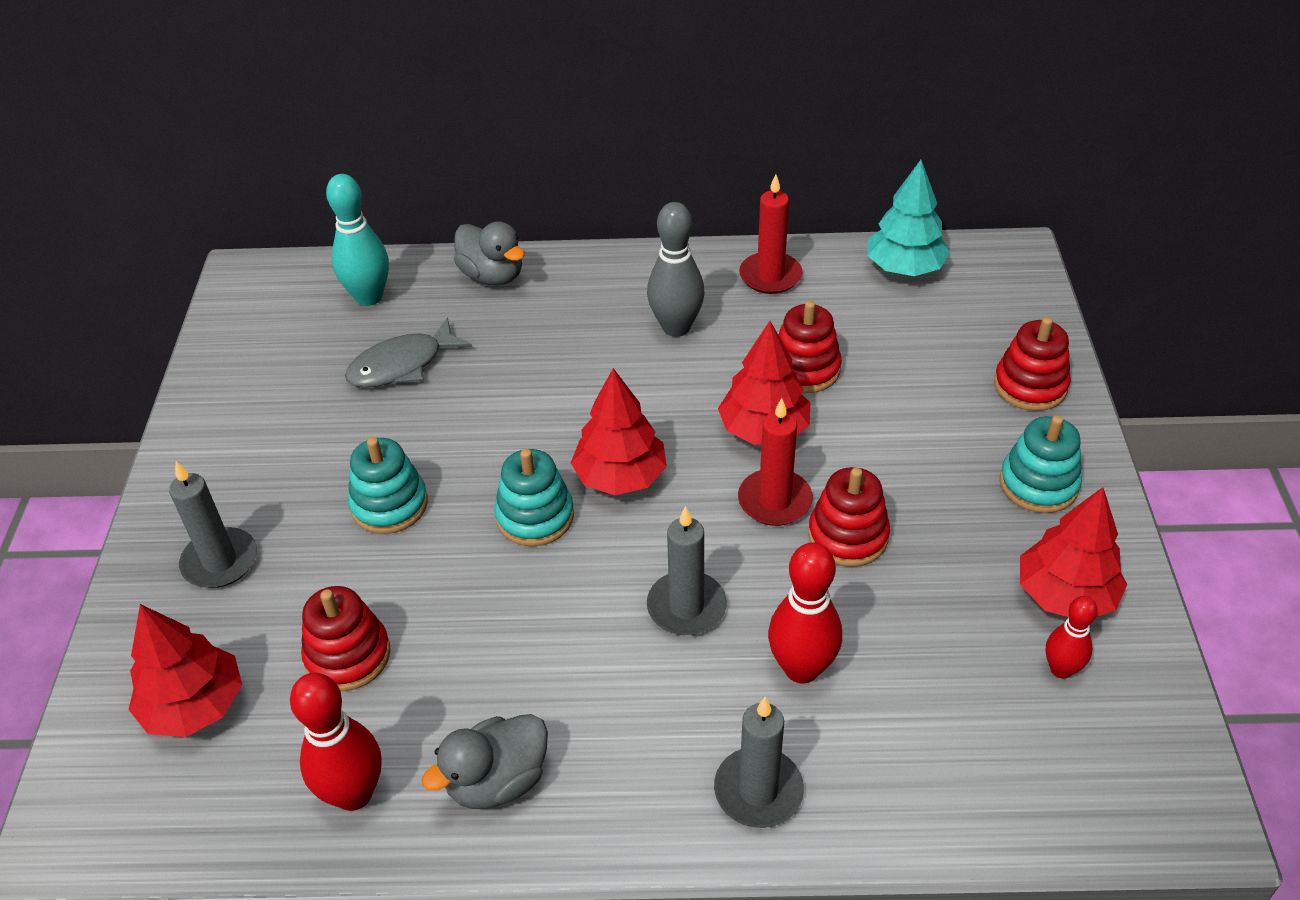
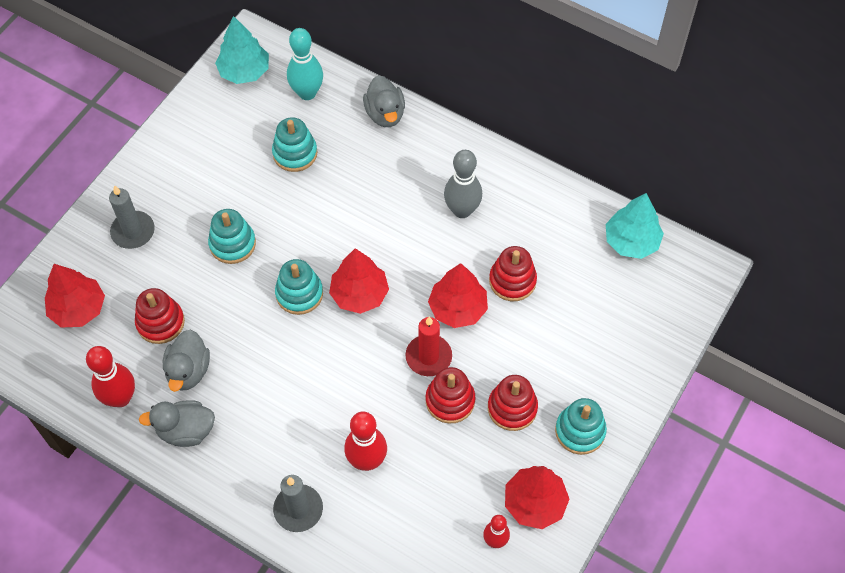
camera: 30 degrees right, 15 degrees up
grey fish [345,317,472,388] -> turquoise stacking toy [272,117,317,172]
grey candle [647,506,727,635] -> none
red candle [739,174,803,294] -> none
red stacking toy [994,317,1071,411] -> red stacking toy moved to [488,375,538,431]
none -> grey duck [163,330,210,392]
none -> turquoise tree [215,16,269,84]

